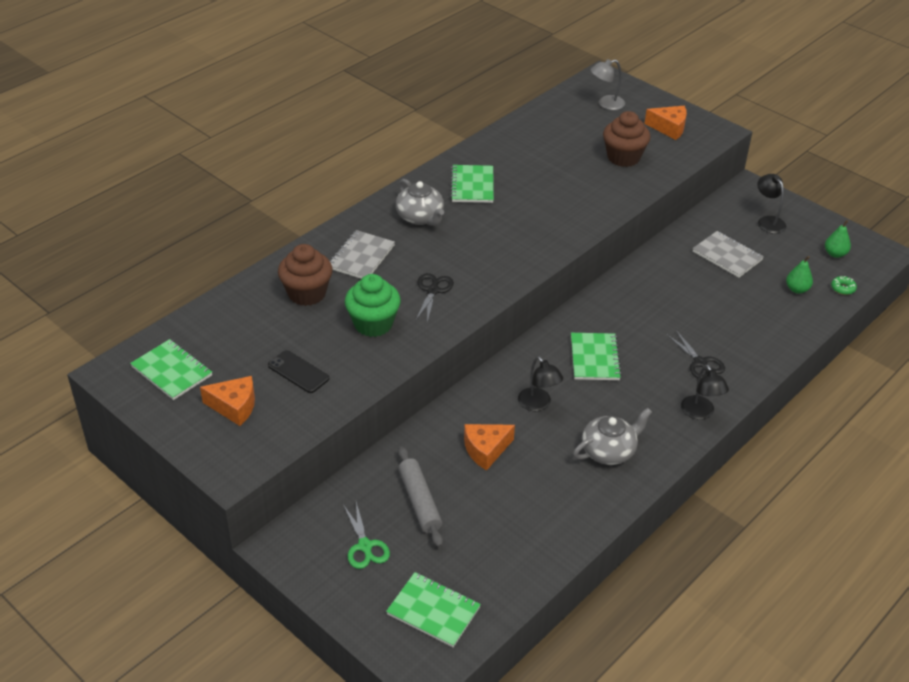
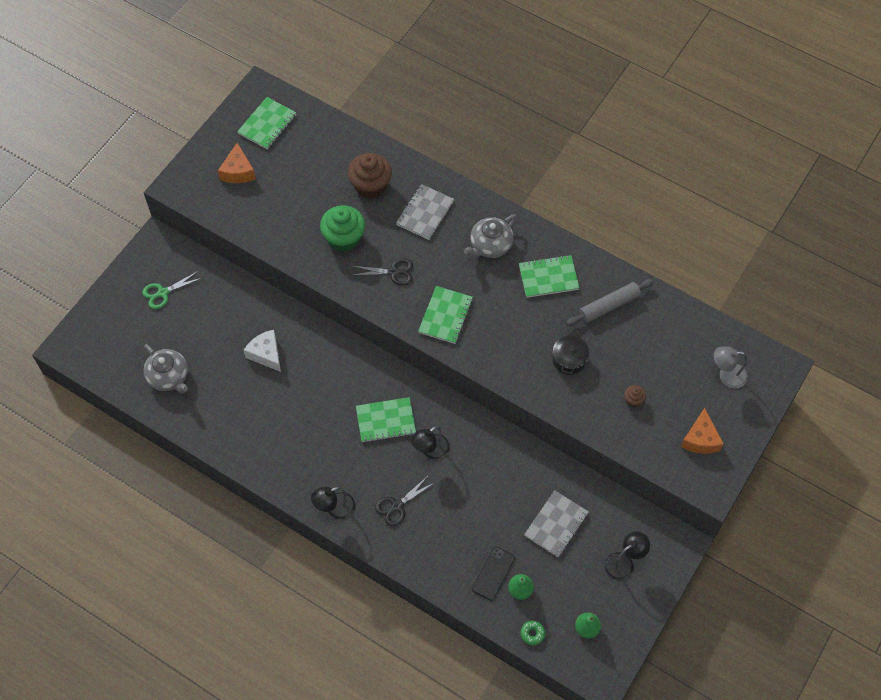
camera: 80 degrees right, 20 degrees up
black phone [268,350,329,393] -> black phone moved to [472,547,515,601]
grey notebook [330,230,395,279] -> grey notebook turned 75 degrees counterclockwise [396,184,454,240]
green notebook [386,572,481,647] -> green notebook moved to [418,286,473,344]
grey rolling pin [398,446,443,547] -> grey rolling pin moved to [566,279,653,326]
orange cheese [464,424,515,471] -> white cheese [244,330,281,372]
black lamp [518,356,563,411] -> black lamp moved to [411,426,450,460]
grey teapot [573,408,652,465] -> grey teapot moved to [144,344,188,393]
grey lamp [591,59,625,110] -> grey lamp turned 60 degrees counterclockwise [714,346,748,388]
brown cupcake [603,111,650,167] -> brown cupcake [624,385,646,407], size x0.46
none -> black pot [552,333,589,375]

